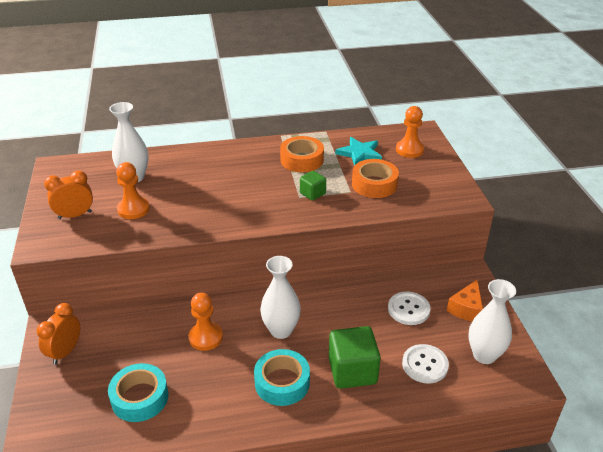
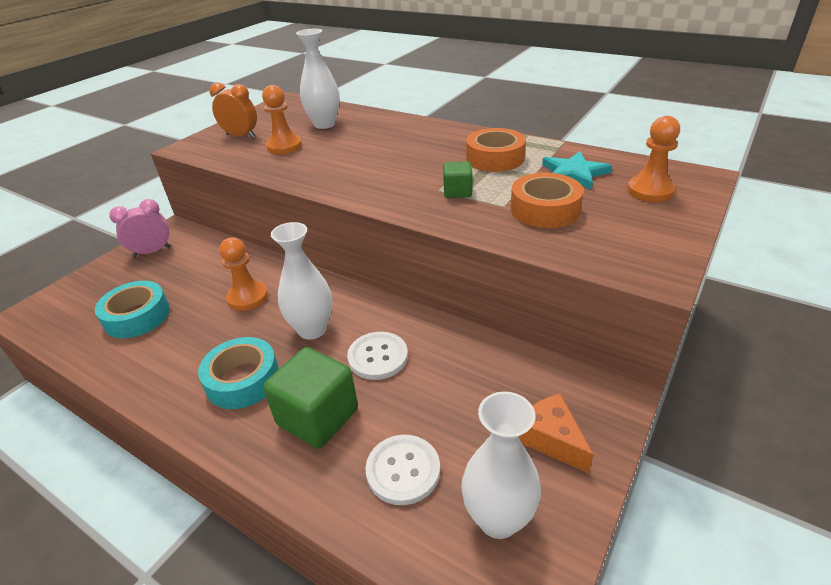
camera: 45 degrees right, 0 degrees up
orange clock [37,303,80,365] -> pink clock [109,199,171,257]
white button [388,292,430,325] -> white button moved to [347,332,408,380]
orange cheese [447,279,483,321] -> orange cheese turned 75 degrees clockwise [519,394,594,473]

